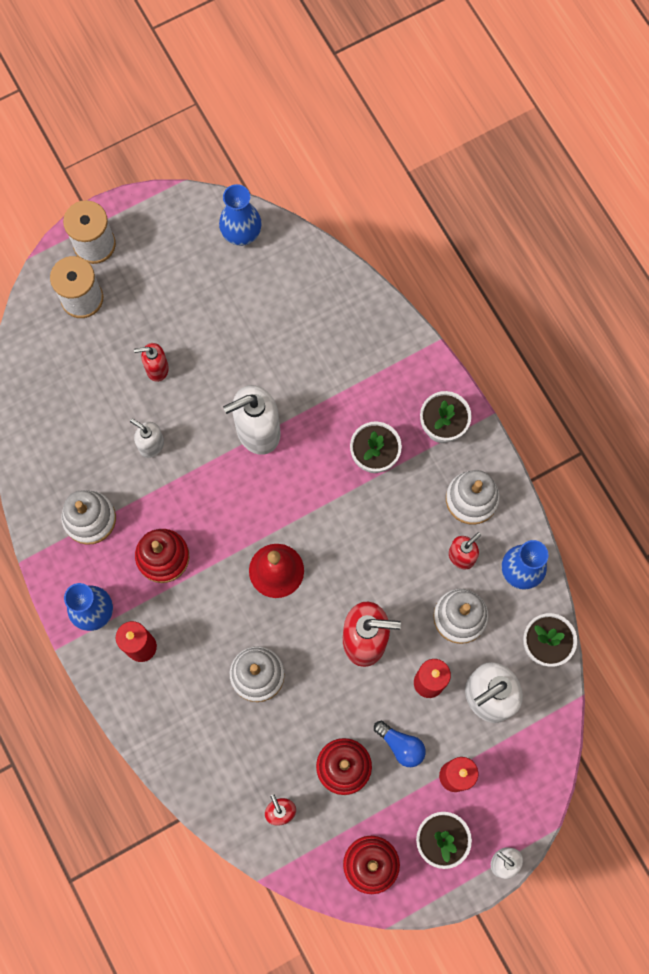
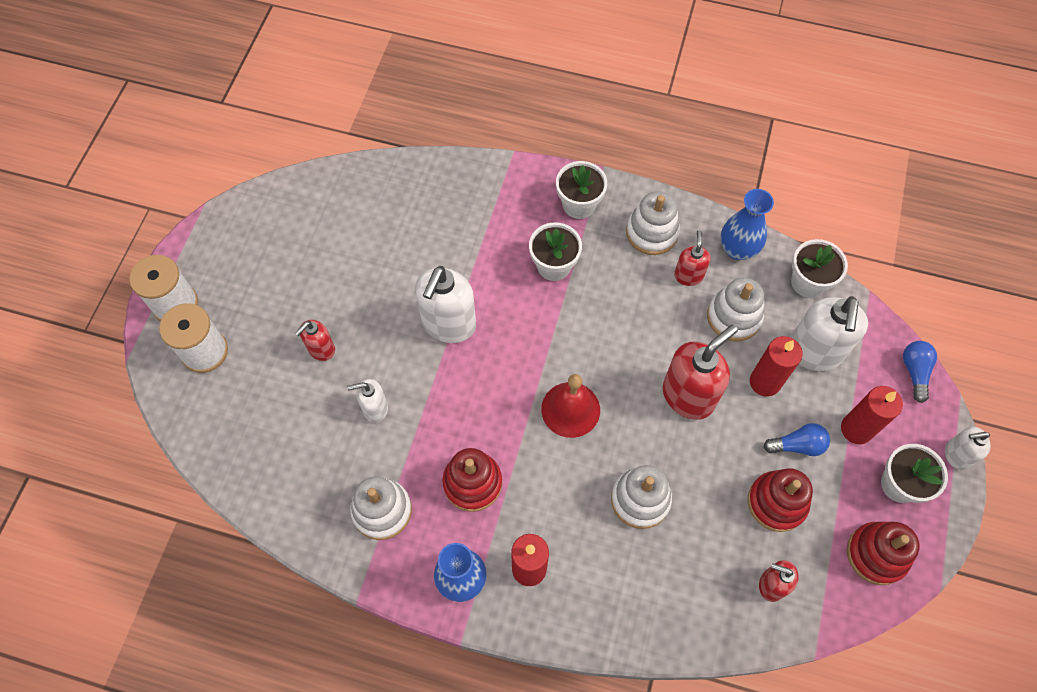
camera: 45 degrees left, 10 degrees down
blue vase [219,184,262,246] -> none
none -> blue light bulb [903,341,937,403]

